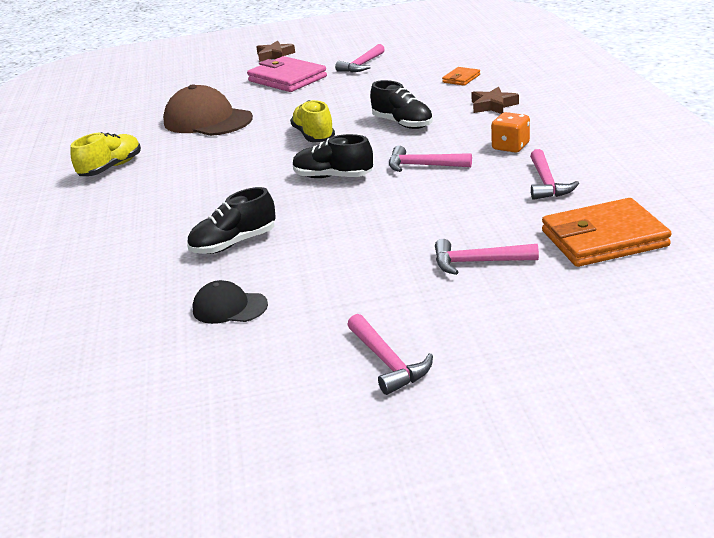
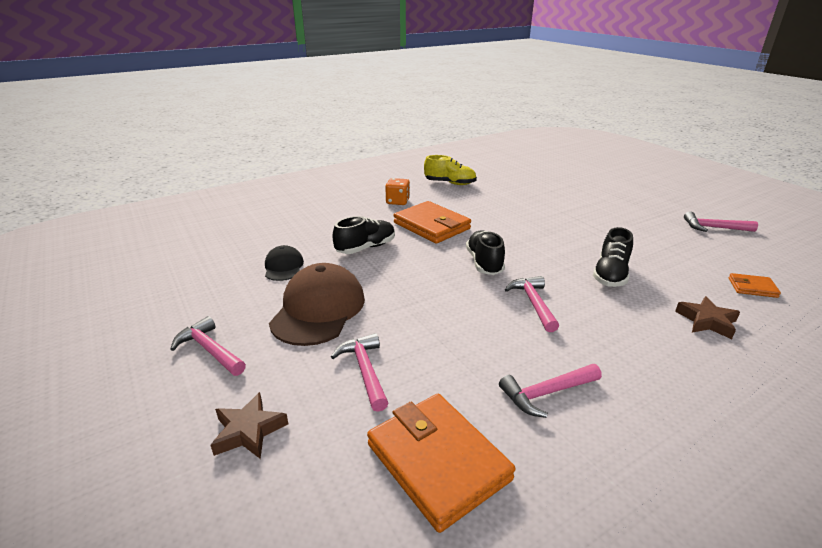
camera: 65 degrees right, 0 degrees up
brown cap [163,84,253,136] -> brown cap moved to [269,263,365,346]
black shoe [187,187,276,254] -> black shoe turned 105 degrees clockwise [332,216,395,254]
pink wallet [247,56,327,92] -> none
brown star [256,41,295,62] -> brown star moved to [211,392,288,459]
yellow shoe [290,100,335,142] -> none
pink hammer [347,314,433,395] -> pink hammer turned 90 degrees clockwise [171,316,246,376]
orange dice [491,112,530,153] -> orange dice moved to [385,178,410,205]
none -> orange wallet [394,201,471,244]

